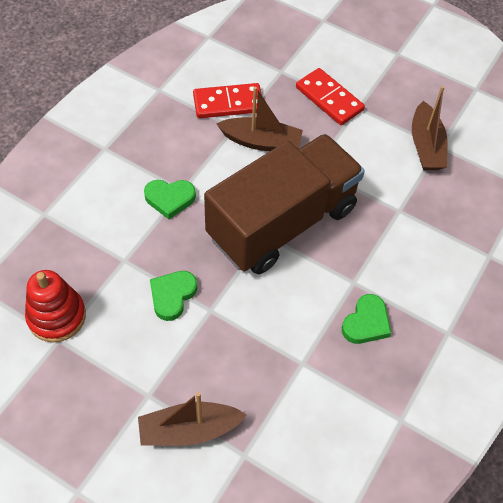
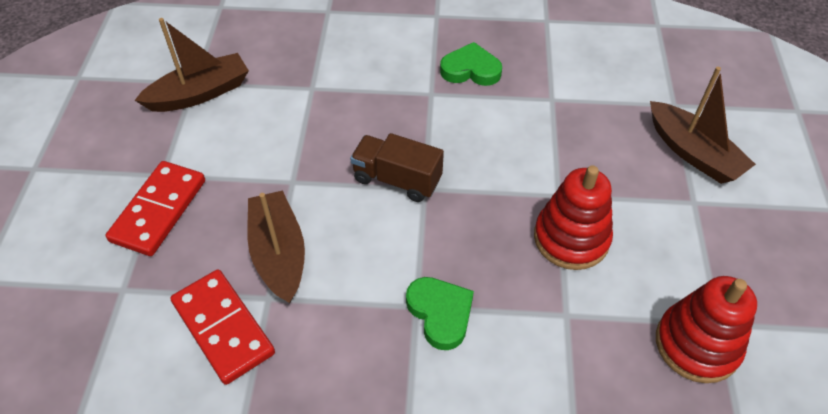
camera: 115 degrees left, 5 degrees down
green heart [150,271,197,321] -> red stacking toy [534,165,613,270]
brown truck [204,134,365,274] -> brown truck [350,133,444,202], size x0.42

